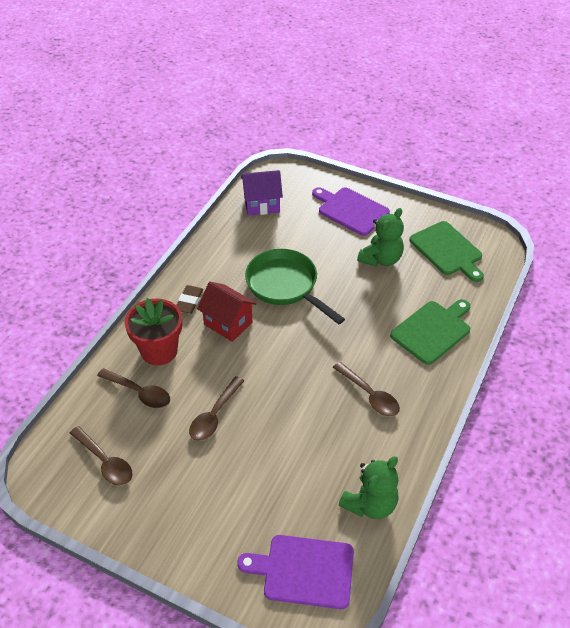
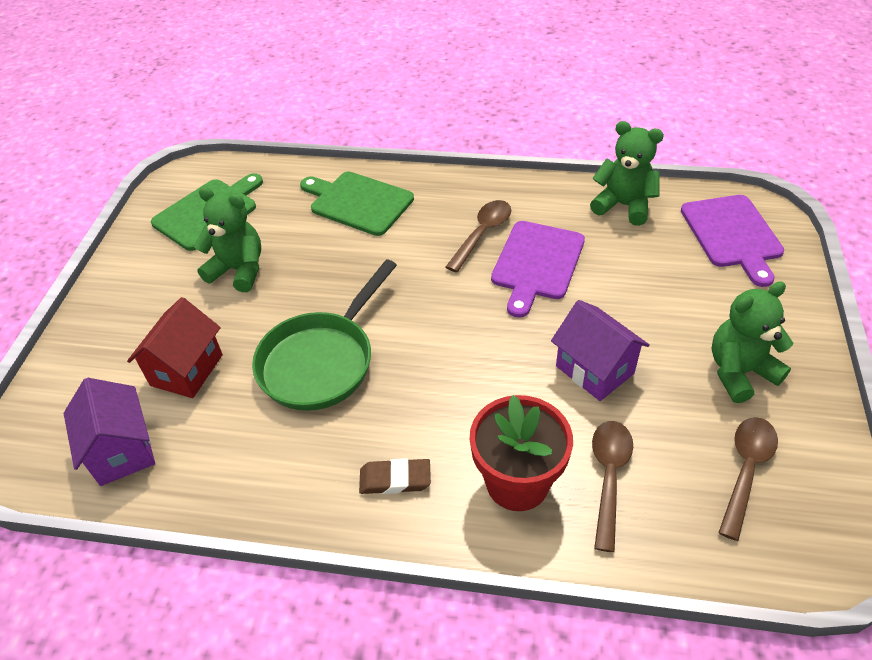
camera: 105 degrees left, 0 degrees up
brown spoon [189,376,244,441] -> purple house [551,300,650,401]
red house [197,282,257,342] -> red house moved to [127,297,223,398]
purple cutting board [312,187,390,236] -> purple cutting board moved to [491,221,585,318]
none -> green teddy bear [711,281,794,403]

